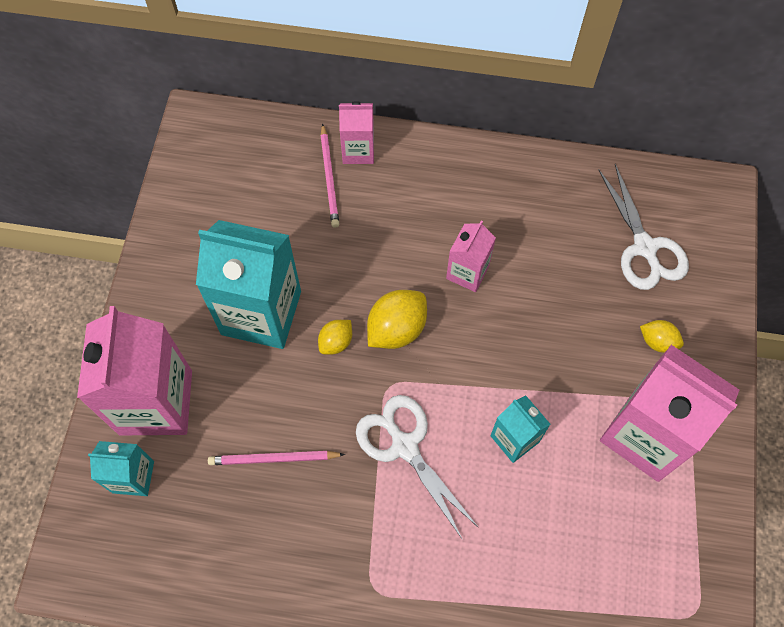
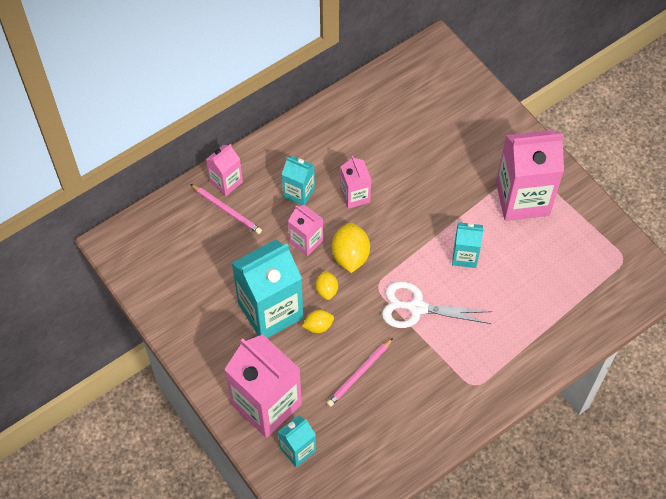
camera: 45 degrees left, 5 degrees down
white scissors [598,164,689,290] -> none
yellow lemon [640,320,684,353] -> yellow lemon moved to [302,310,334,333]
none -> turquoise carton [282,156,315,205]
none -> pink carton [288,205,323,257]

